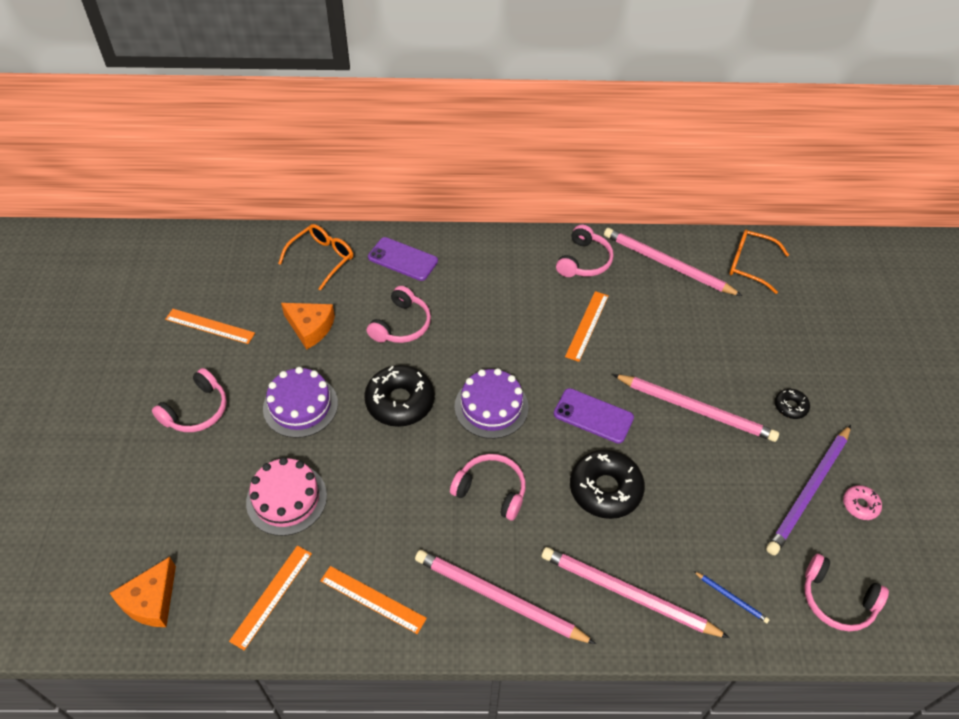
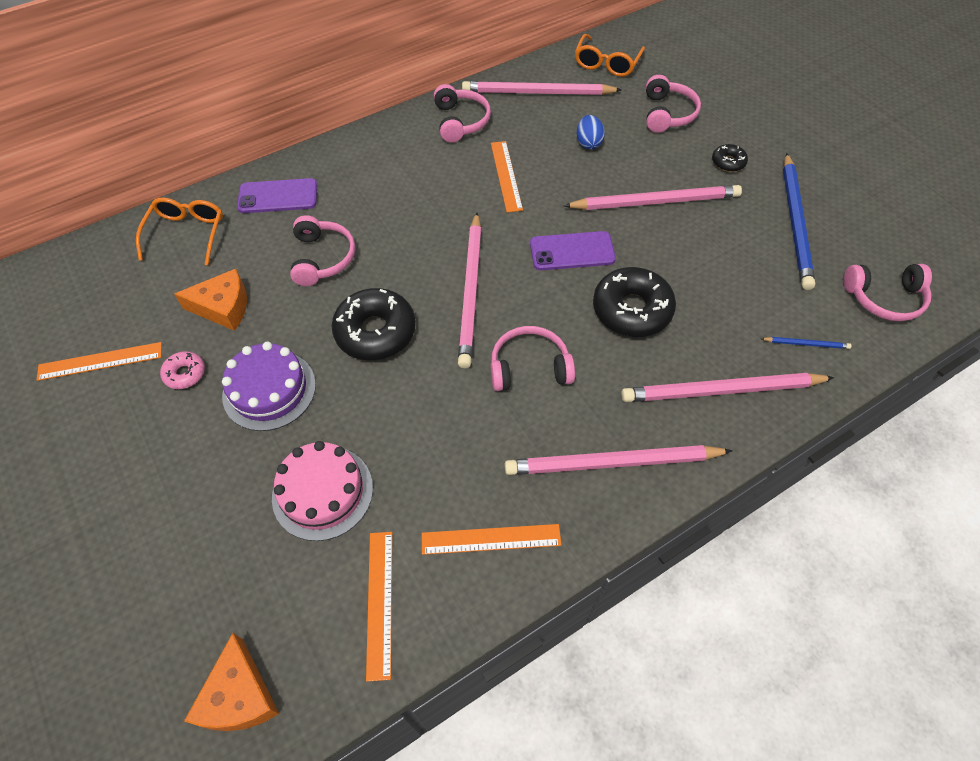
camera: 30 degrees left, 5 degrees up
pink headphones [152,368,227,432] -> pink headphones moved to [646,75,701,133]
purple cake [454,368,528,439] -> pink pencil [458,212,482,368]
orange glasses [729,230,789,294] -> orange glasses turned 60 degrees counterclockwise [575,34,645,77]
purple pencil [766,425,851,555] -> blue pencil [783,153,815,290]
pink donut [843,485,882,520] -> pink donut moved to [160,351,205,389]
none -> blue egg [577,115,605,149]

